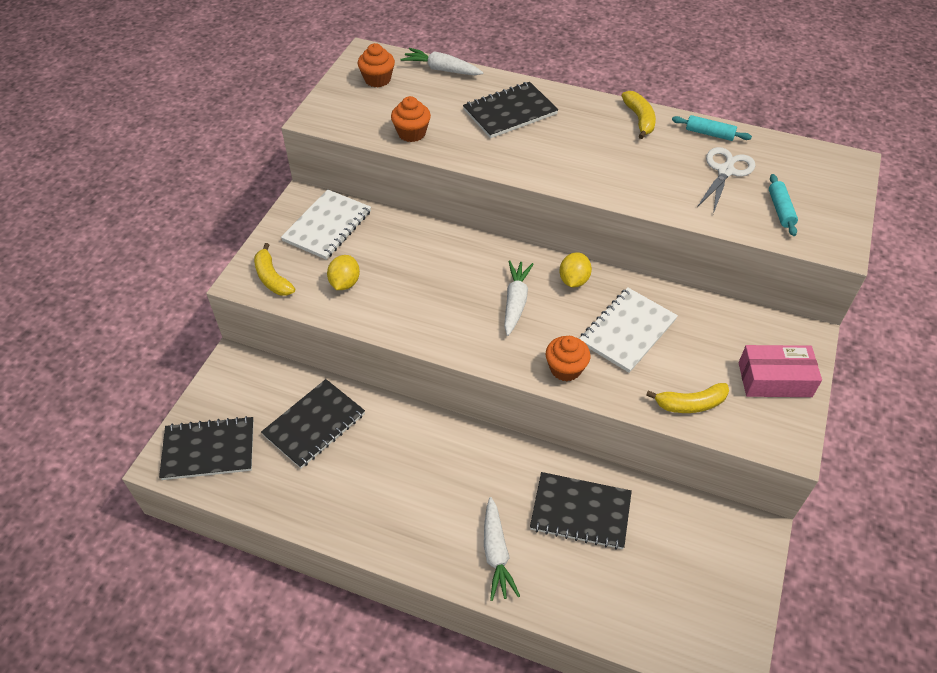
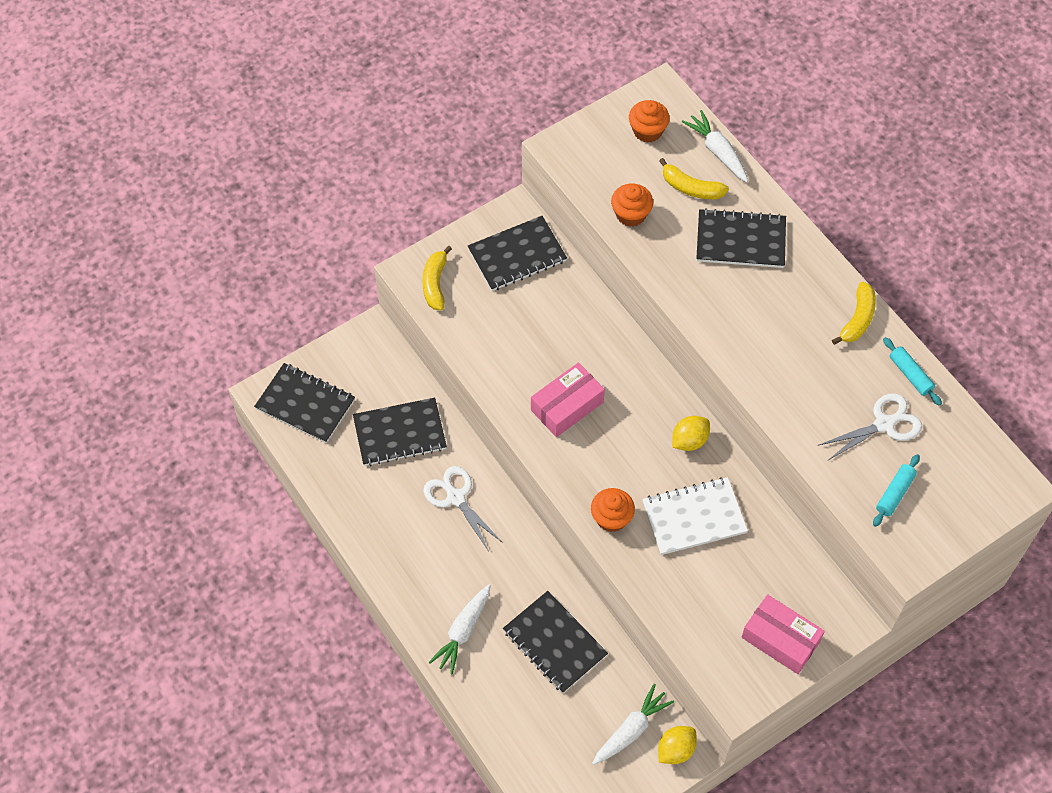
camera: 35 degrees right, 10 degrees up
white notebook [281,189,371,260] -> black notebook [468,216,567,291]
yellow lemon [327,255,360,290] -> yellow lemon moved to [658,726,697,764]
white carrot [504,261,534,336] -> white carrot moved to [592,684,674,765]
yellow banana [646,383,729,413] -> yellow banana moved to [659,158,729,199]
none -> white scissors [423,466,503,551]
none -> pink box [531,362,605,437]

